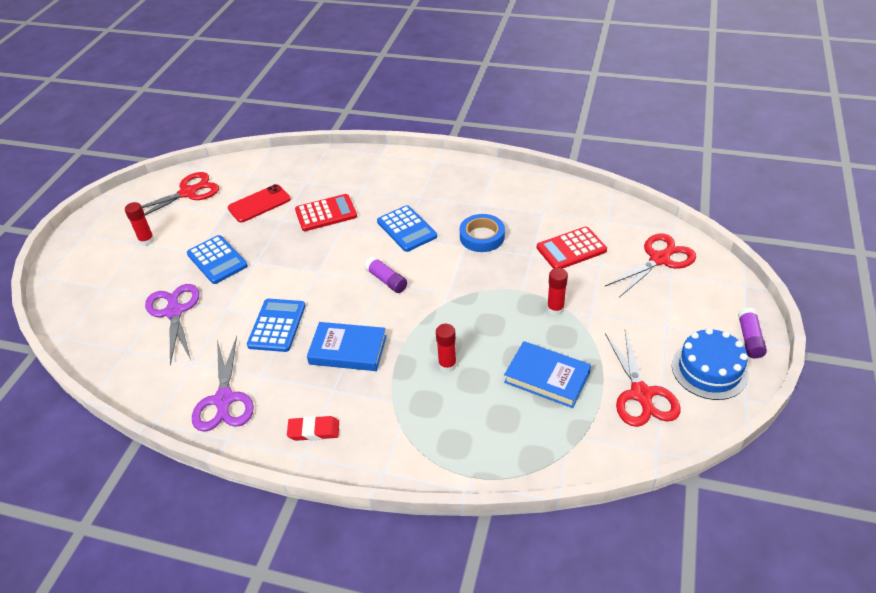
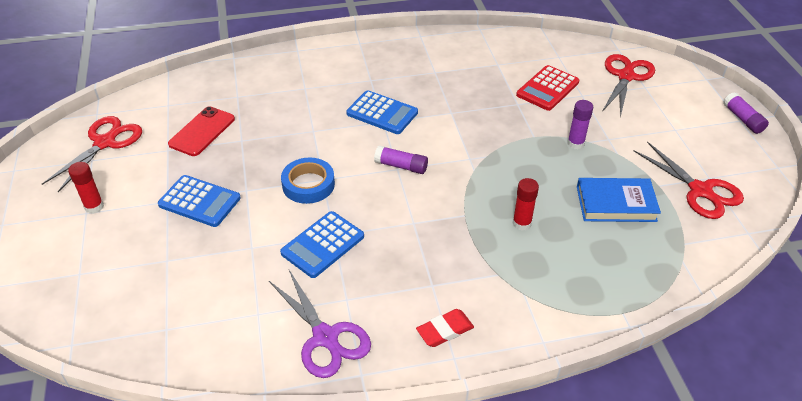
camera: 30 degrees left, 0 degrees up
purple scissors [145,284,200,366] -> none
blue calculator [247,299,305,352] -> blue calculator turned 120 degrees counterclockwise [280,211,364,278]
red calculator [295,194,357,231] -> none
blue book [307,322,387,371] -> none
blue tape [460,214,505,252] -> blue tape moved to [281,158,335,204]
red glue stick [547,268,568,316] -> purple glue stick [567,100,593,149]
blue cake [672,328,749,400] -> none

